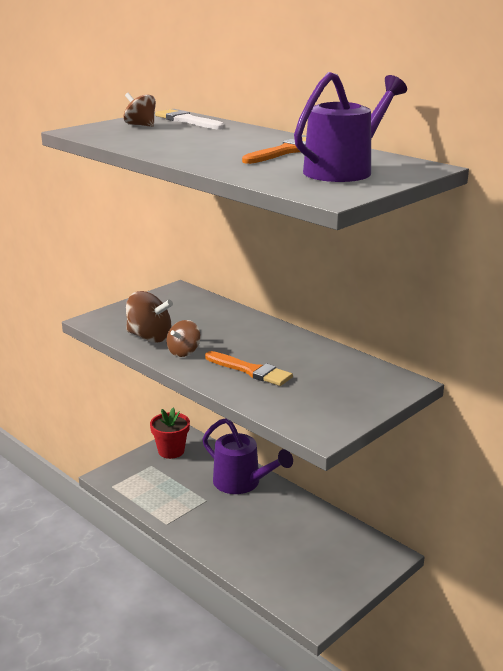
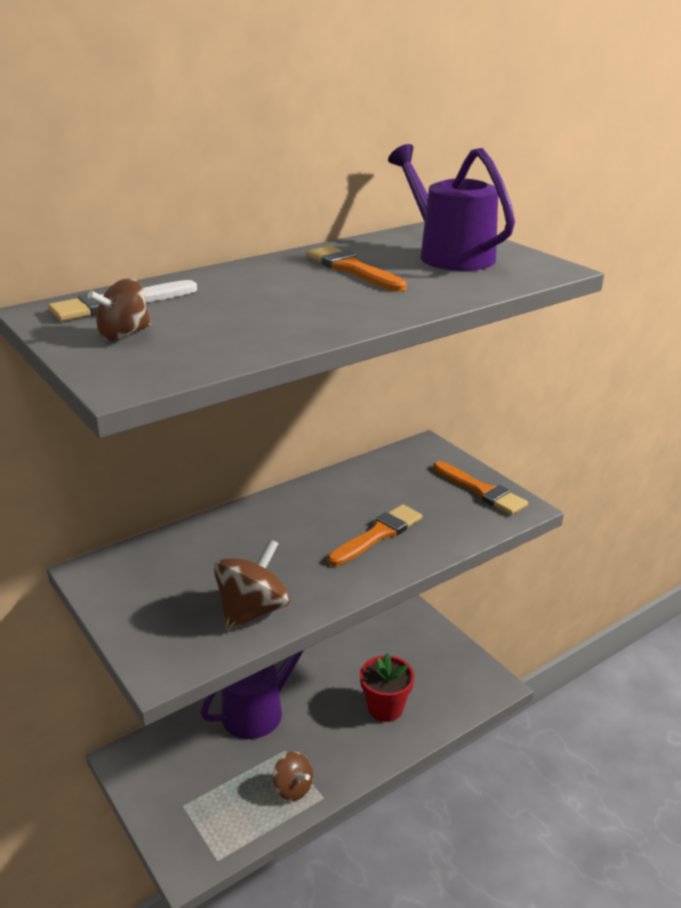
camera: 80 degrees left, 5 degrees up
red flower pot [150,408,190,459] -> red flower pot moved to [360,653,415,722]
brown spinning top [167,320,201,357] -> brown spinning top moved to [273,752,313,801]
none -> orange brush [433,461,528,515]

